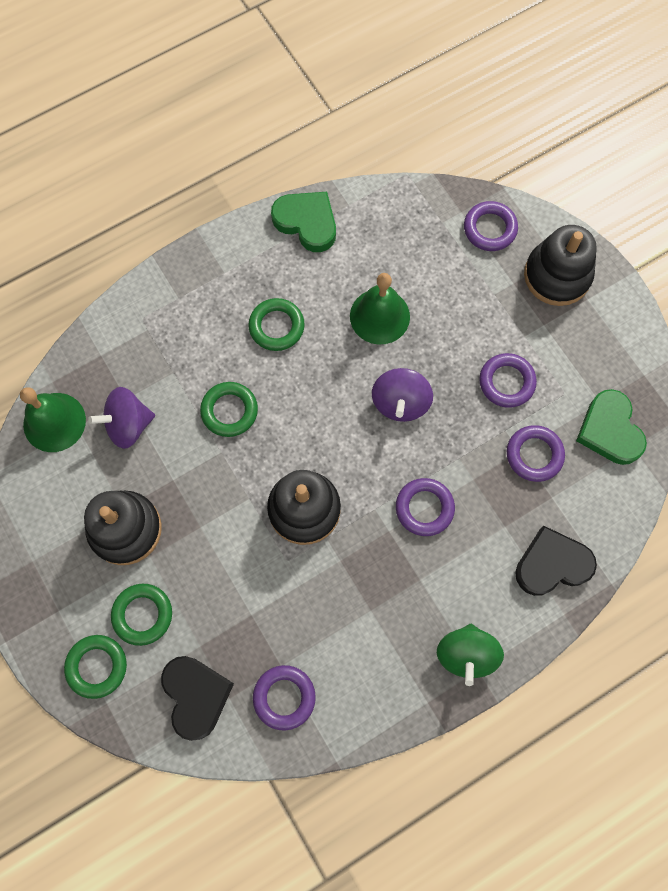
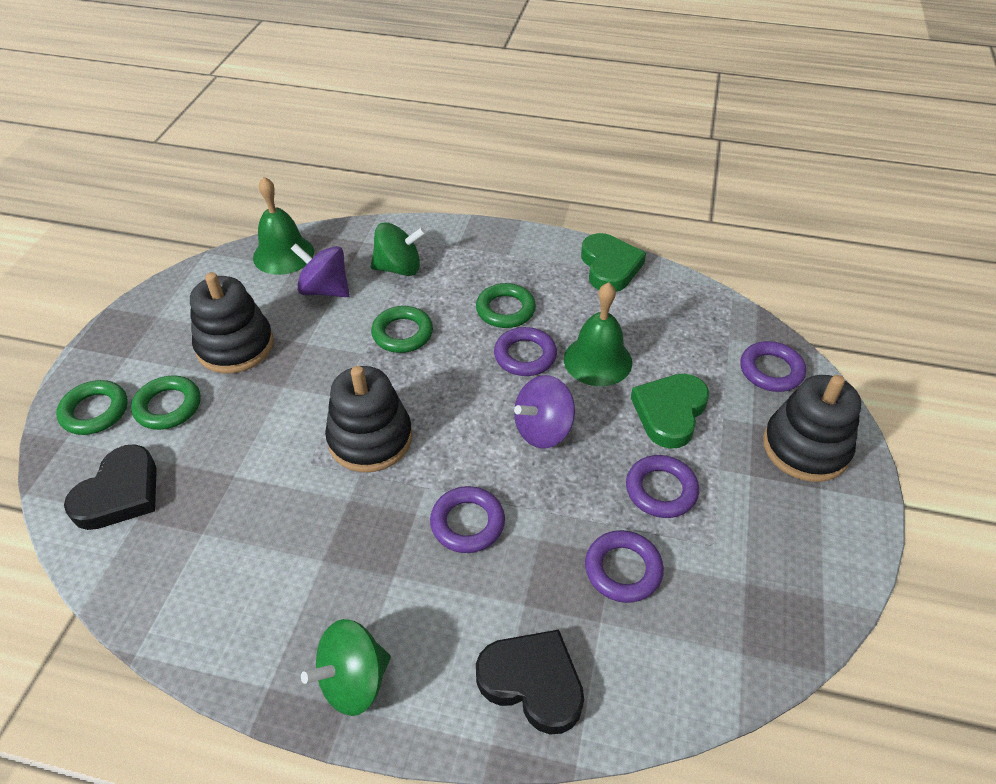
camera: 45 degrees right, 25 degrees down
purple ring [253,665,316,731] -> purple ring moved to [494,327,557,376]
green heart [576,389,647,465] -> green heart moved to [631,374,709,449]
none -> green spinning top [371,222,426,276]

